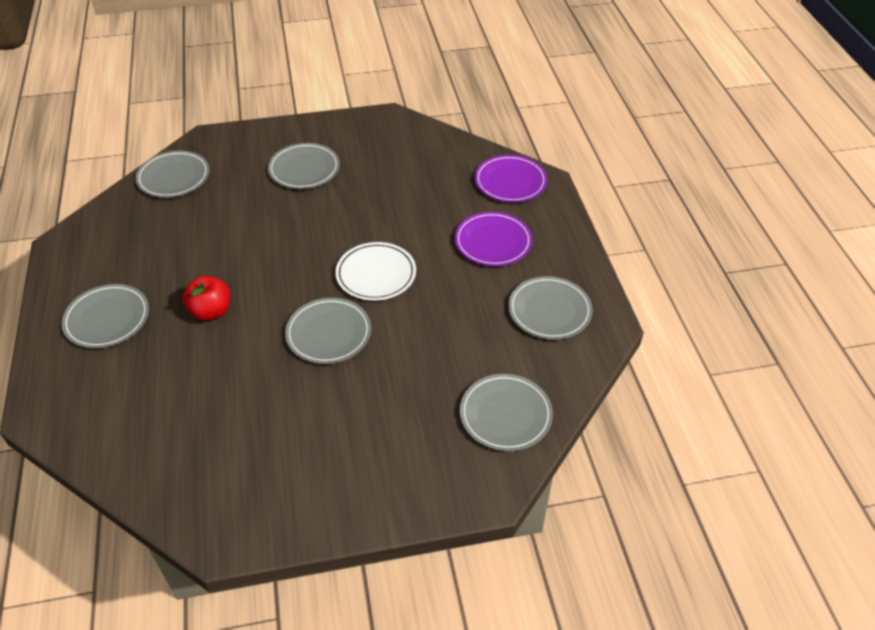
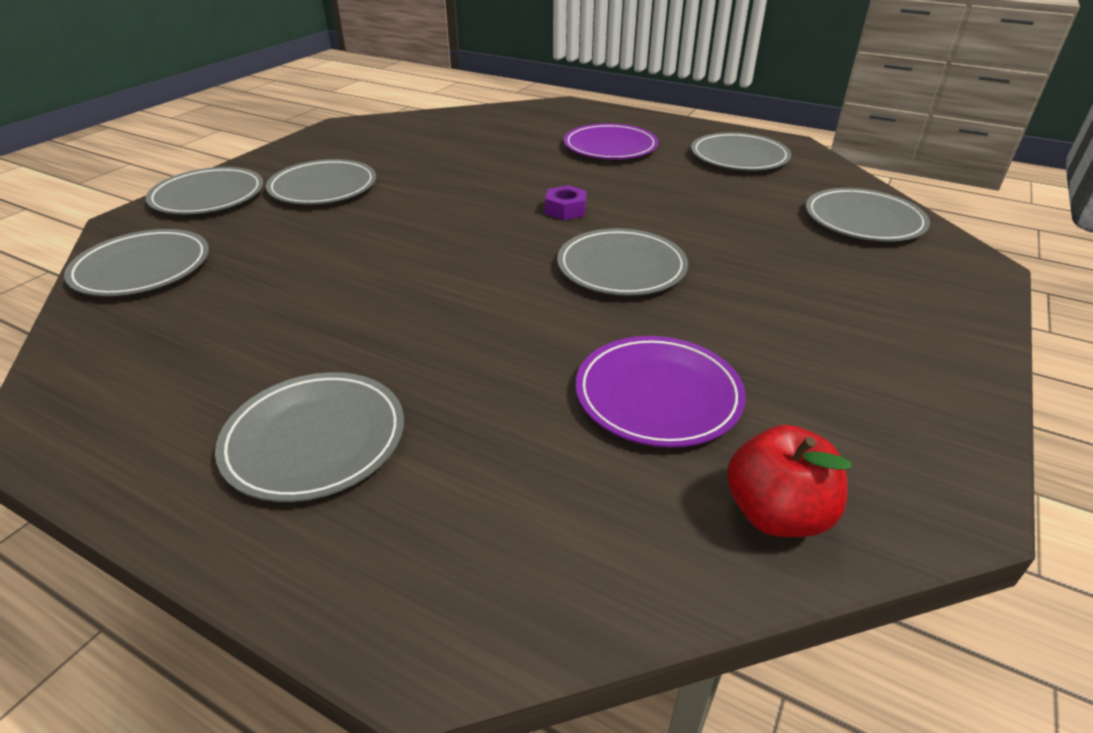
camera: 50 degrees left, 10 degrees down
red apple [183,276,230,321] -> red apple moved to [727,425,851,537]
white plate [335,242,416,301] -> purple nut [545,185,587,220]
purple plate [475,155,547,202] -> purple plate moved to [575,336,746,447]
none -> grey plate [146,167,263,214]

